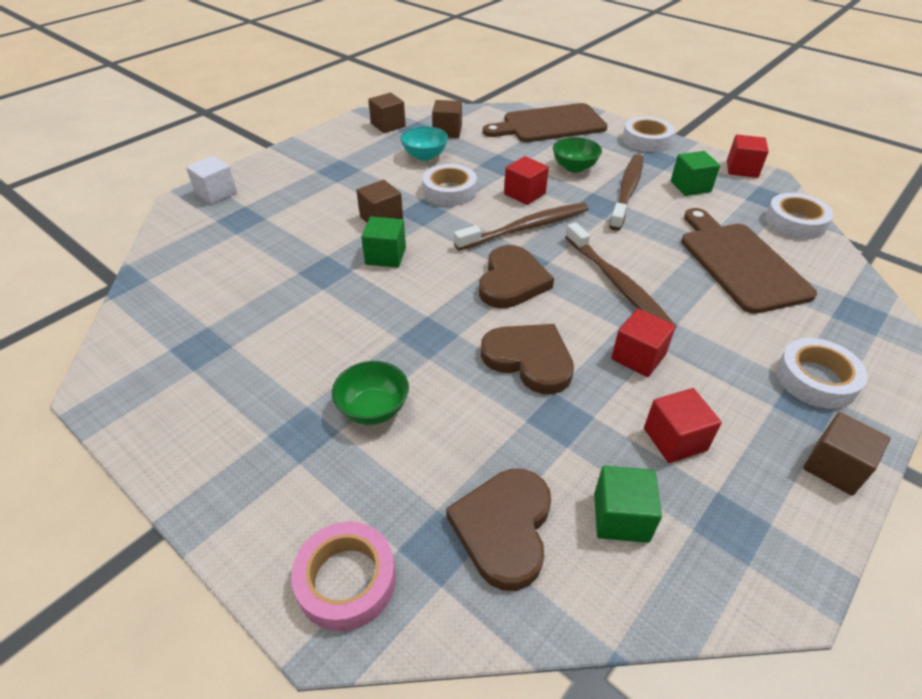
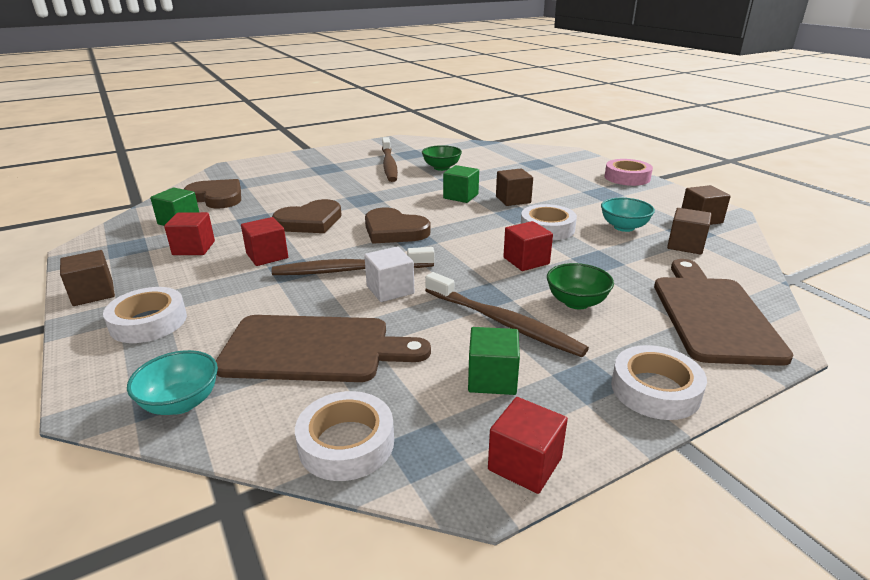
camera: 110 degrees right, 15 degrees down
white cube [186,156,237,204] -> white cube moved to [364,246,414,302]
pink tape [291,522,396,631] -> pink tape moved to [605,159,653,186]
green bowl [332,361,409,425] -> green bowl moved to [422,145,462,171]
brown toothbrush [454,203,588,250] -> brown toothbrush moved to [382,137,398,182]
none -> turquoise bowl [127,350,218,415]

